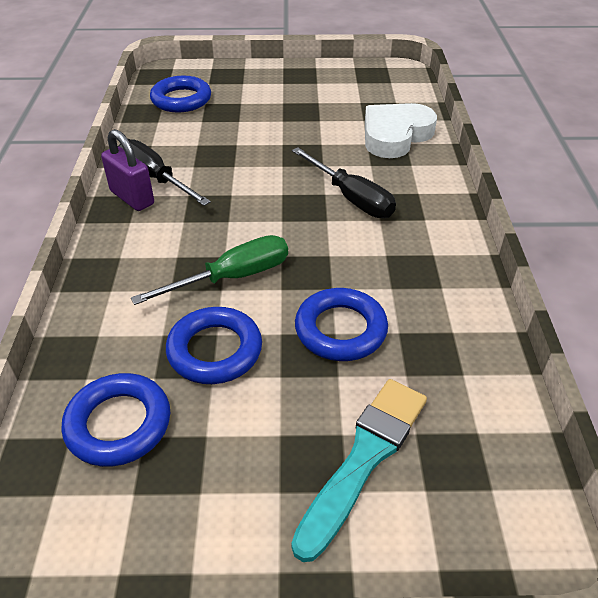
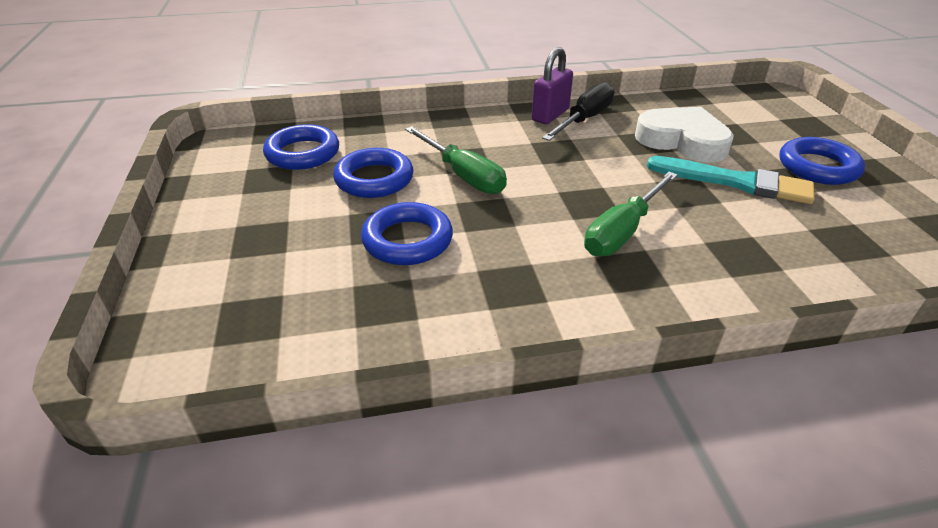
camera: 80 degrees right, 5 degrees down
blue ring [150,76,211,112] -> blue ring moved to [779,137,865,185]
turquoise brush [291,379,427,562] -> turquoise brush moved to [647,156,815,204]
black screwdriver [292,147,396,218] -> green screwdriver [584,172,678,256]
white heart [365,103,437,158] -> white heart moved to [635,106,734,163]

